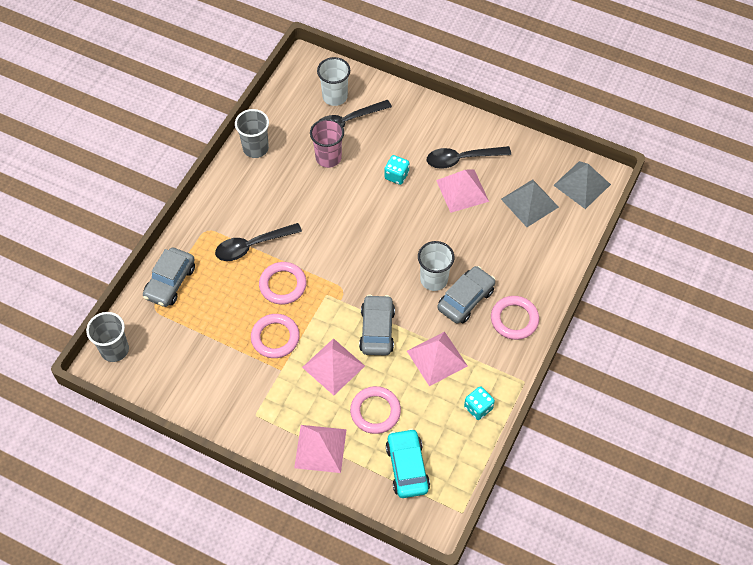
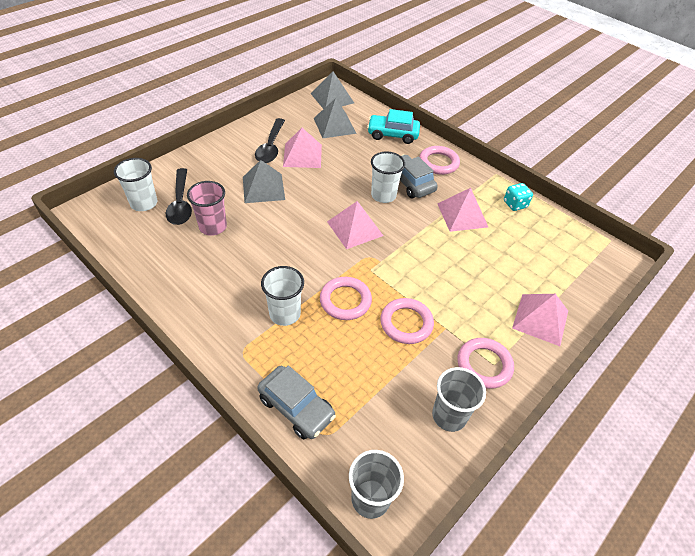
camera: 75 degrees left, 10 degrees down
black spoon [215,223,302,261] -> white cup [261,266,304,326]
grey cup [235,109,269,158] -> grey cup moved to [432,367,486,432]
pink pyramid [302,338,365,395] -> pink pyramid moved to [327,201,383,249]
pink ring [350,386,401,434] -> pink ring moved to [458,338,514,389]
grey car [359,295,395,356] -> none
turquoise dice [384,155,410,185] -> grey pyramid [243,160,285,203]
turquoise car [386,428,430,498] -> turquoise car moved to [367,109,420,144]

